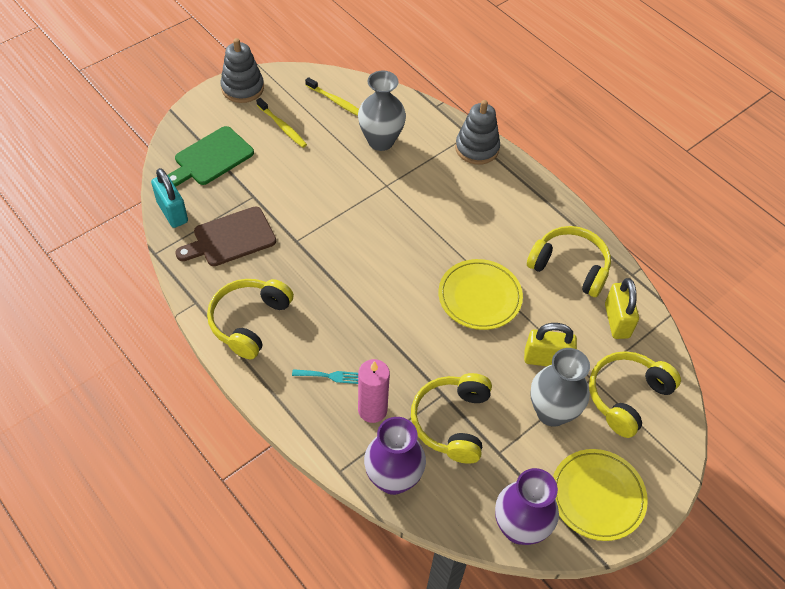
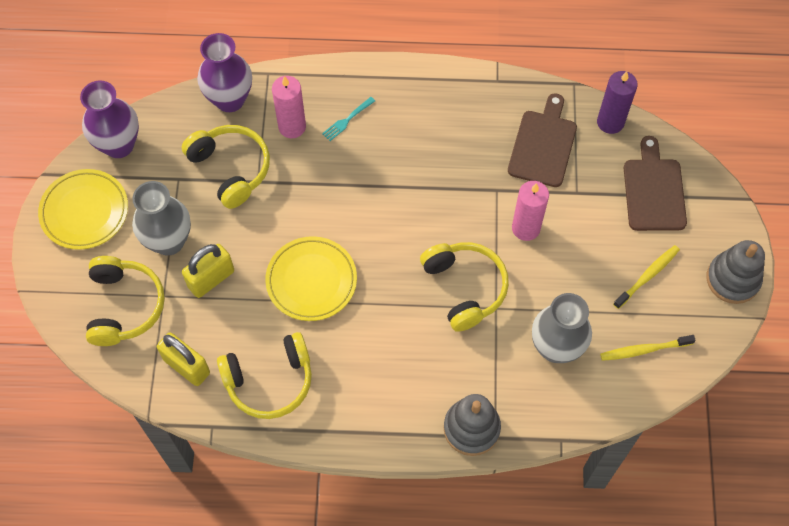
camera: 135 degrees right, 10 degrees up
turquoise padlock [151,168,188,228] -> purple candle [597,71,638,134]
green cutting board [168,126,254,187] -> brown cutting board [624,136,687,231]
yellow headphones [207,279,294,359] -> yellow headphones moved to [420,242,509,332]
yellow toothbrush [256,98,307,148] -> yellow toothbrush turned 135 degrees clockwise [613,245,680,309]
none -> pink candle [512,181,549,241]

